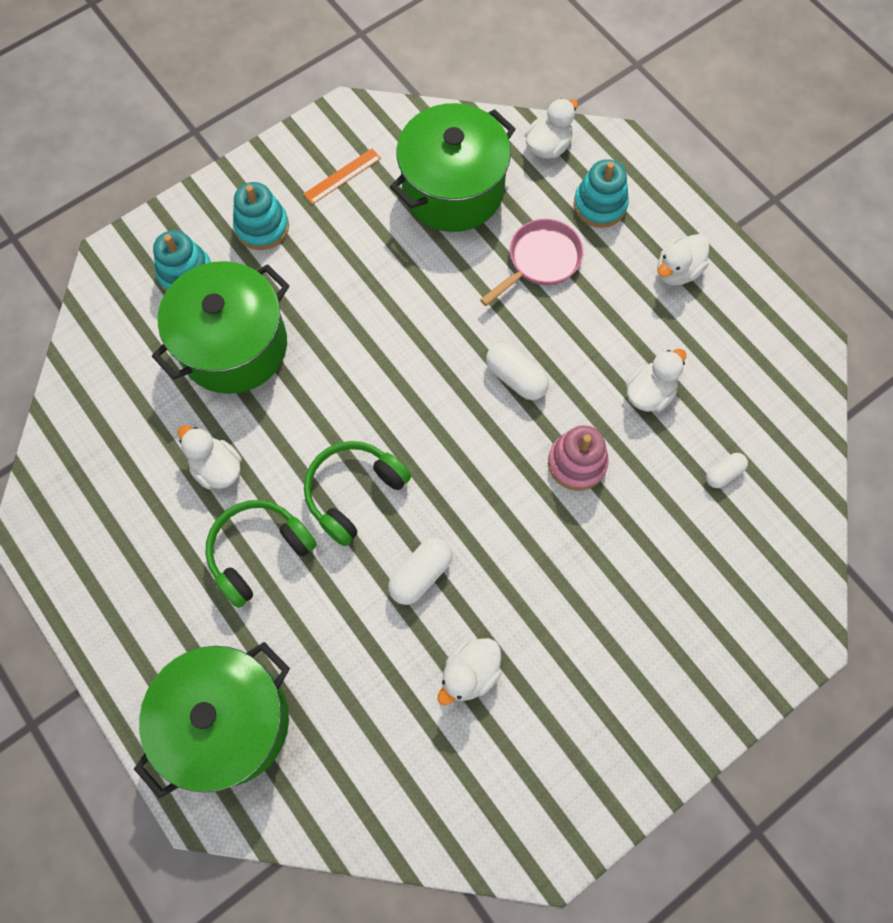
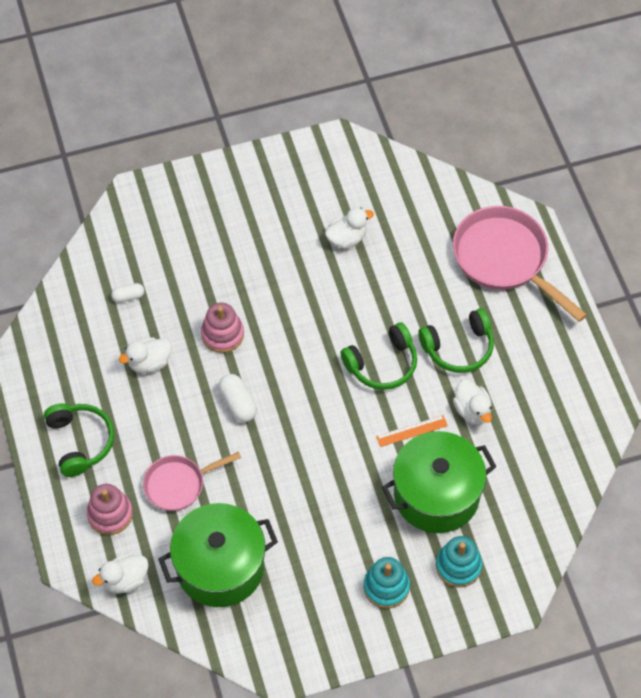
camera: 160 degrees left, 10 degrees down
green pot [134,642,290,798] -> pink pan [453,206,587,322]
orange ruler [303,148,381,204] -> orange ruler moved to [376,415,448,447]
white capsule [388,538,452,605] -> none
turquoise stacking toy [574,159,629,228] -> pink stacking toy [87,484,133,535]
white duck [657,234,709,286] -> green headphones [44,403,114,477]

